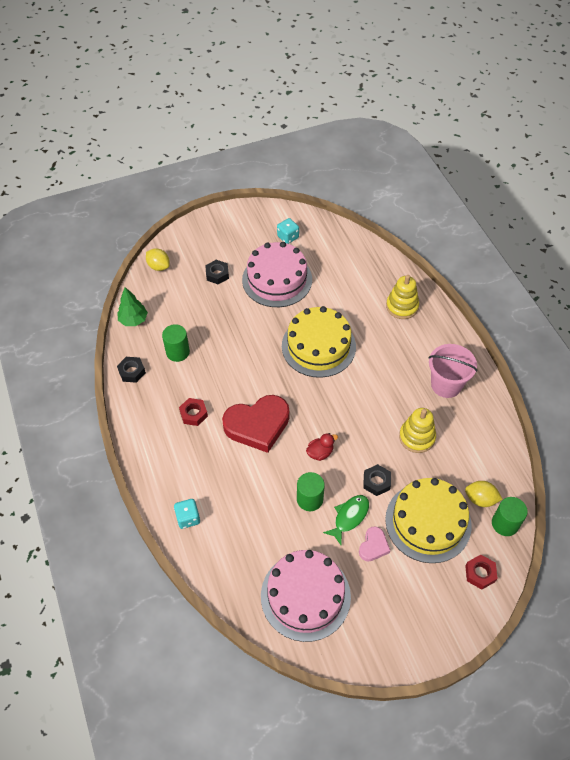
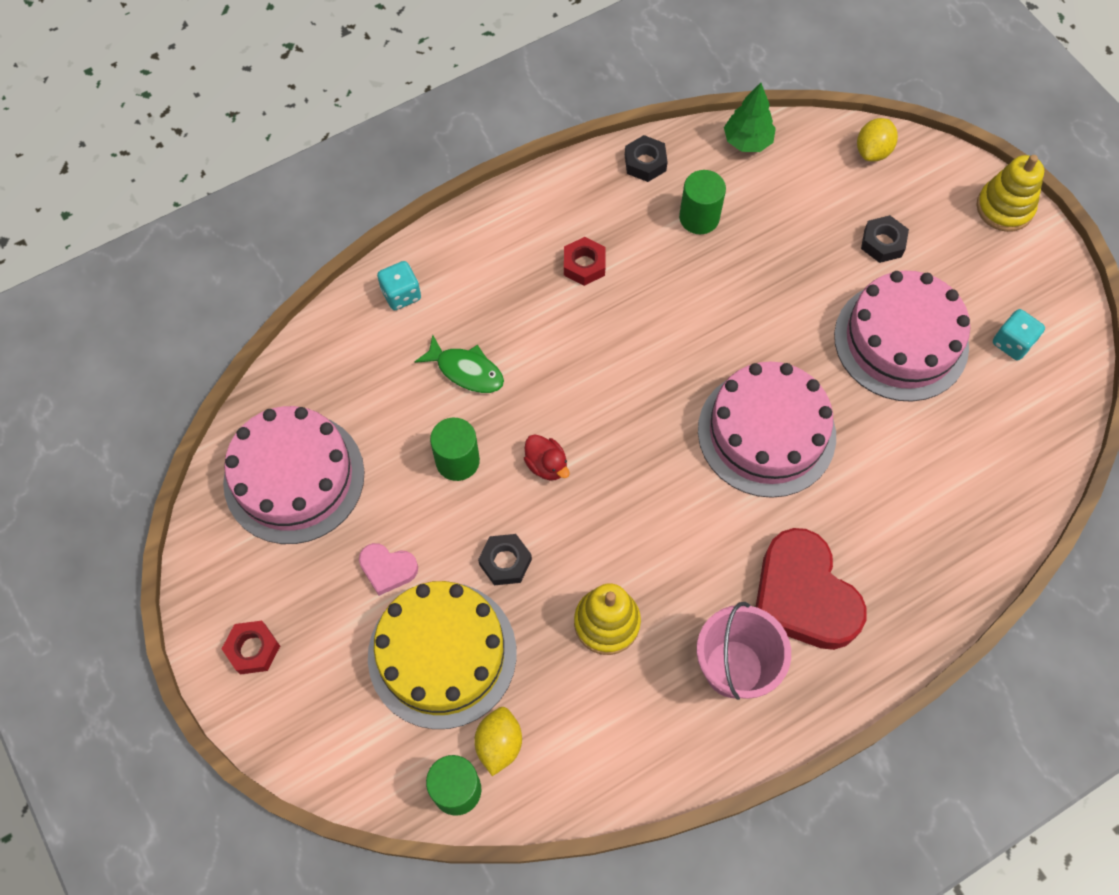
camera: 80 degrees right, 10 degrees up
red heart [222,395,290,453] -> red heart moved to [756,528,867,650]
yellow cake [282,306,356,378] -> pink cake [698,362,836,498]
green fish [323,495,369,545] -> green fish moved to [415,335,504,393]
yellow stacking toy [386,275,419,319] -> yellow stacking toy moved to [976,155,1044,232]
red nut [465,555,498,590] -> red nut moved to [222,621,280,675]

